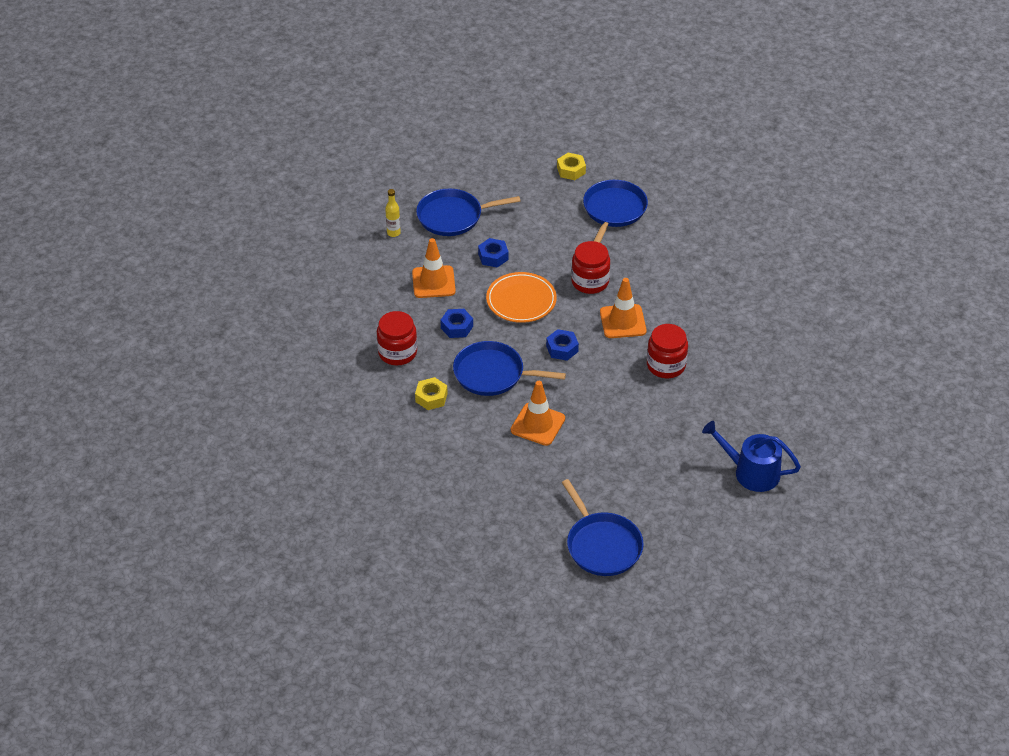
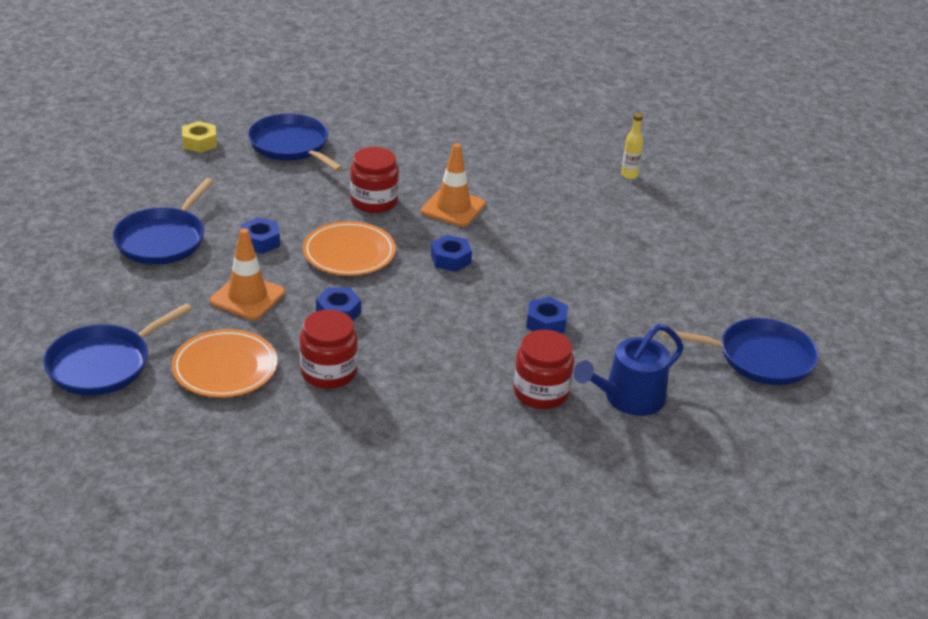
camera: 60 degrees left, 10 degrees down
yellow bottle [385,189,401,237] -> yellow bottle moved to [621,113,643,179]
yellow nut [415,377,447,410] -> none
blue pan [453,341,566,396] -> blue pan moved to [43,303,192,396]
orange traffic cone [511,381,565,446] -> blue nut [526,297,568,333]
red jar [647,324,688,378] -> red jar moved to [513,330,574,409]
blue watering can [702,421,801,492] -> blue watering can moved to [574,324,684,416]
none -> orange plate [172,329,278,397]

